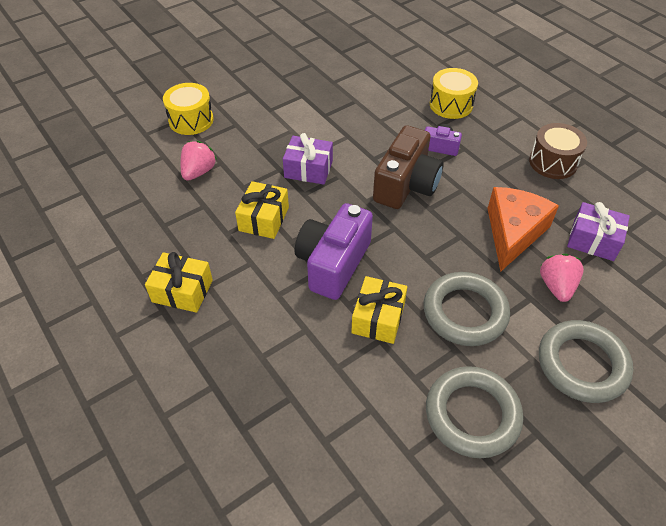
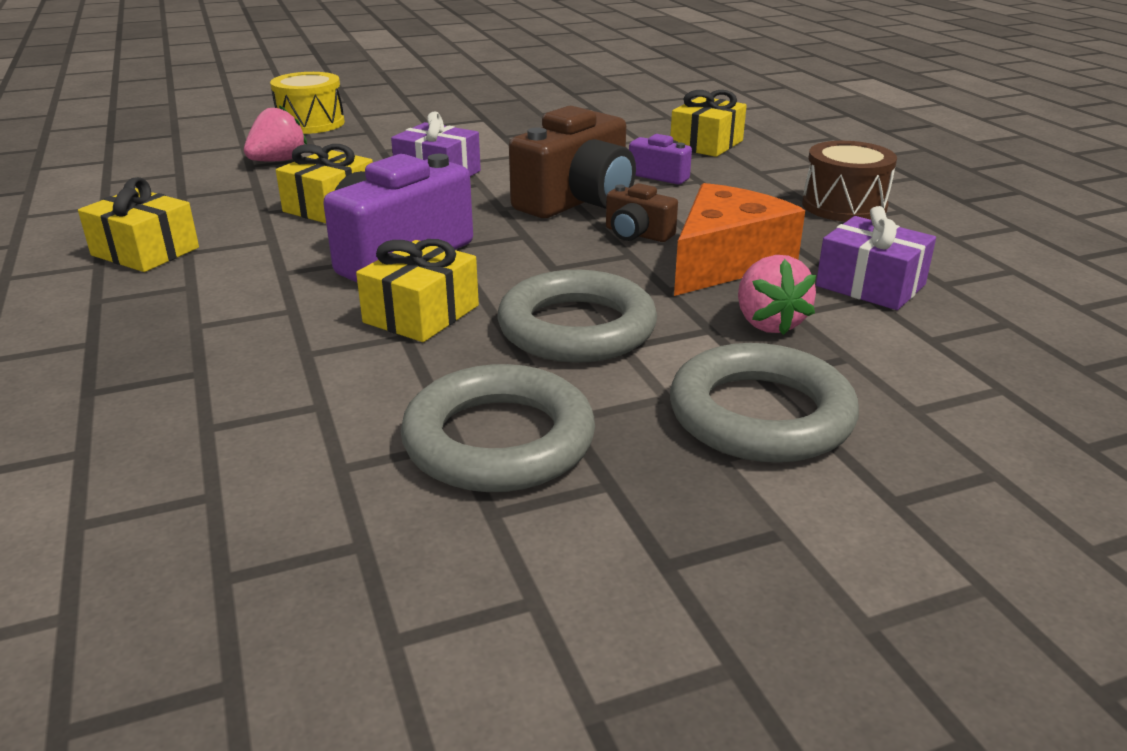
camera: 15 degrees right, 20 degrees down
yellow drum [430,68,478,119] -> yellow gift [670,90,747,157]
pink strawberry [540,254,584,302] -> pink strawberry turned 150 degrees clockwise [738,255,816,335]
none -> brown camera [606,183,678,242]

